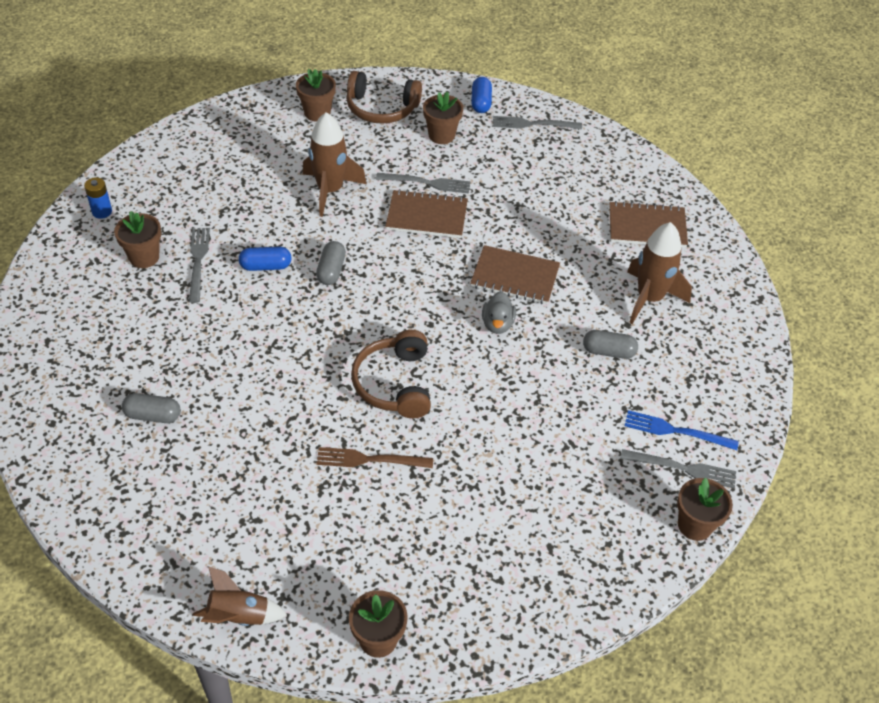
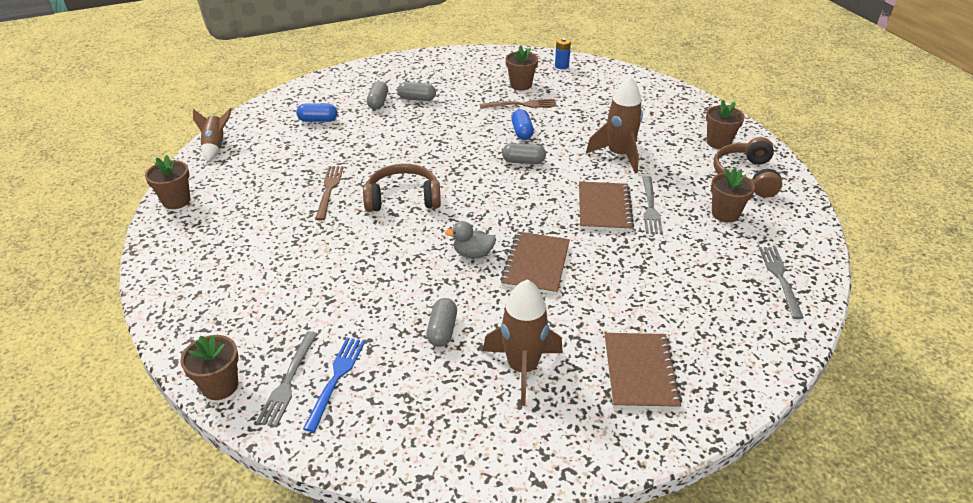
camera: 90 degrees right, 10 degrees down
grey fork [189,228,210,303] -> brown fork [480,99,557,109]
blue capsule [471,77,492,113] -> blue capsule moved to [296,104,338,122]
none -> grey capsule [397,82,436,101]

